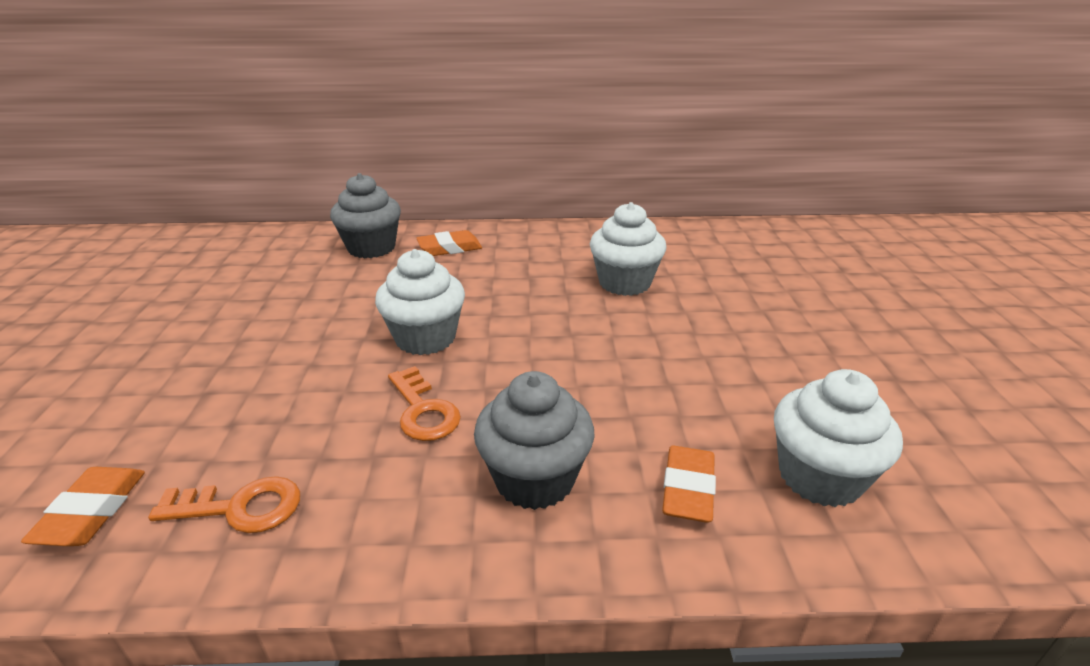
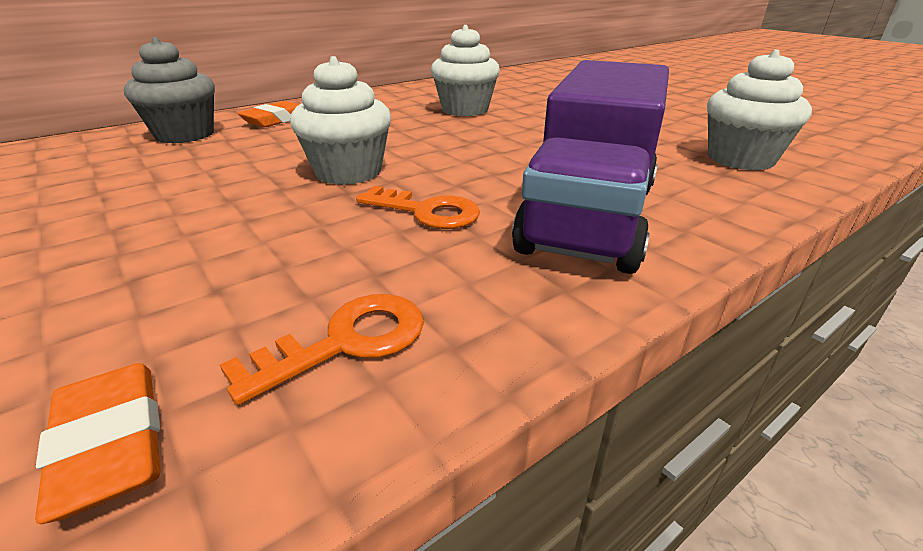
camera: 35 degrees left, 0 degrees up
grey cupcake [474,371,594,510] -> purple truck [512,60,669,274]
orange eraser [662,446,716,523] -> none

